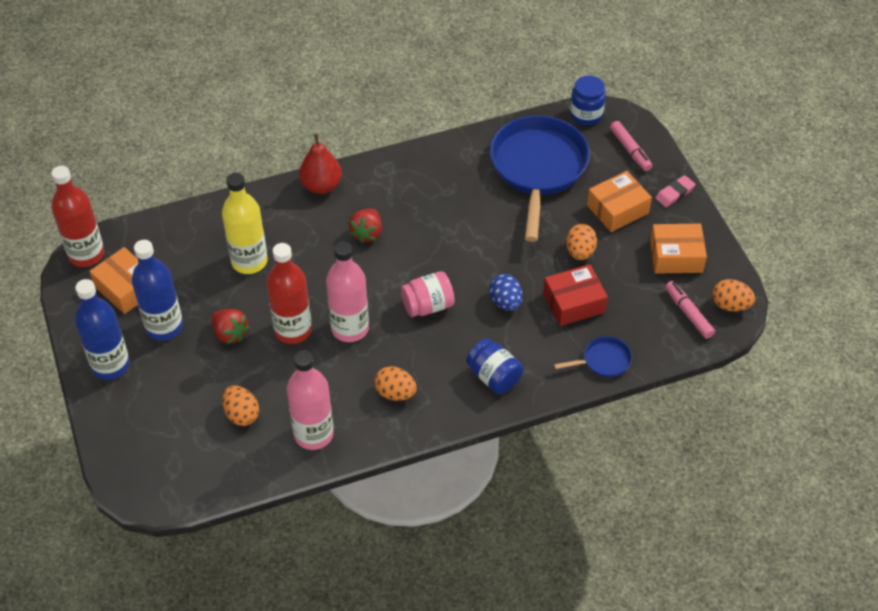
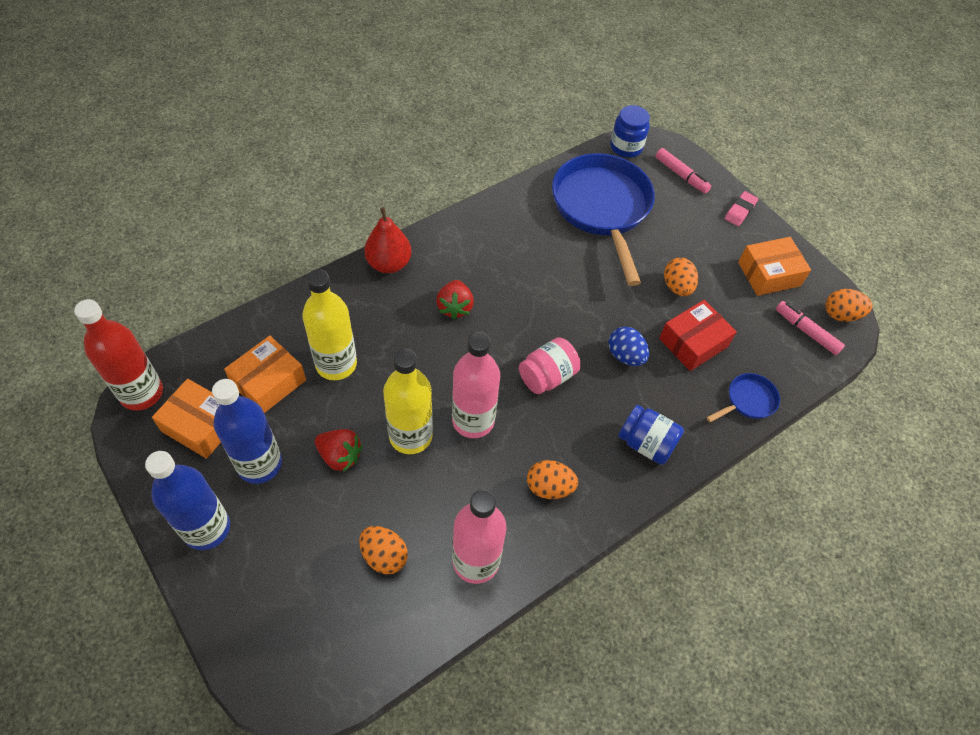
camera: 20 degrees left, 5 degrees up
red bottle [267,243,312,344] -> yellow bottle [383,349,433,454]
orange box [587,171,652,232] -> orange box moved to [224,336,306,413]

